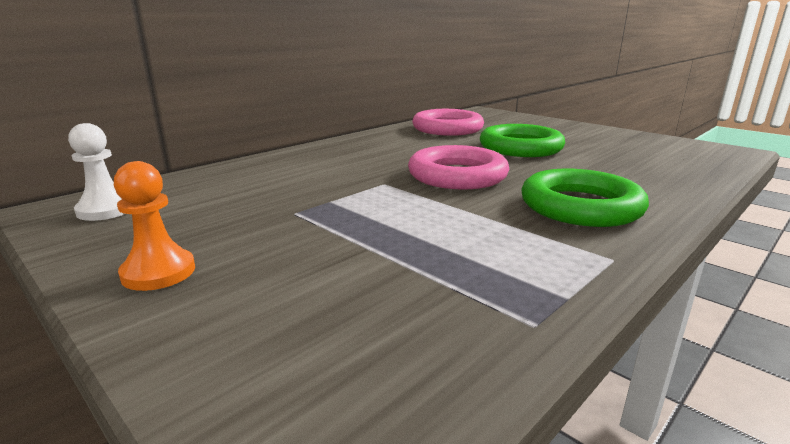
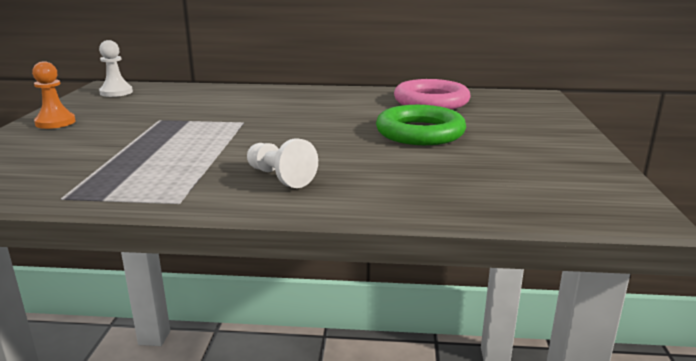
camera: 50 degrees right, 0 degrees up
pink ring [408,145,509,190] -> none
green ring [521,169,649,227] -> white pawn [247,139,318,188]

